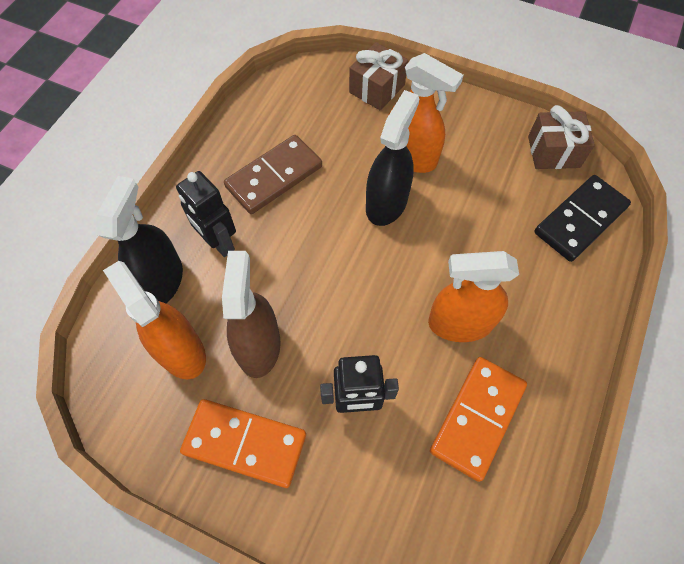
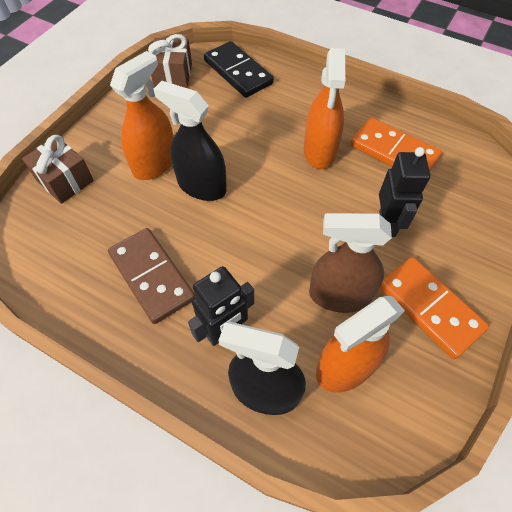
camera: 85 degrees left, 5 degrees down
orange domino [180,399,306,488] -> orange domino turned 60 degrees counterclockwise [380,257,489,359]

